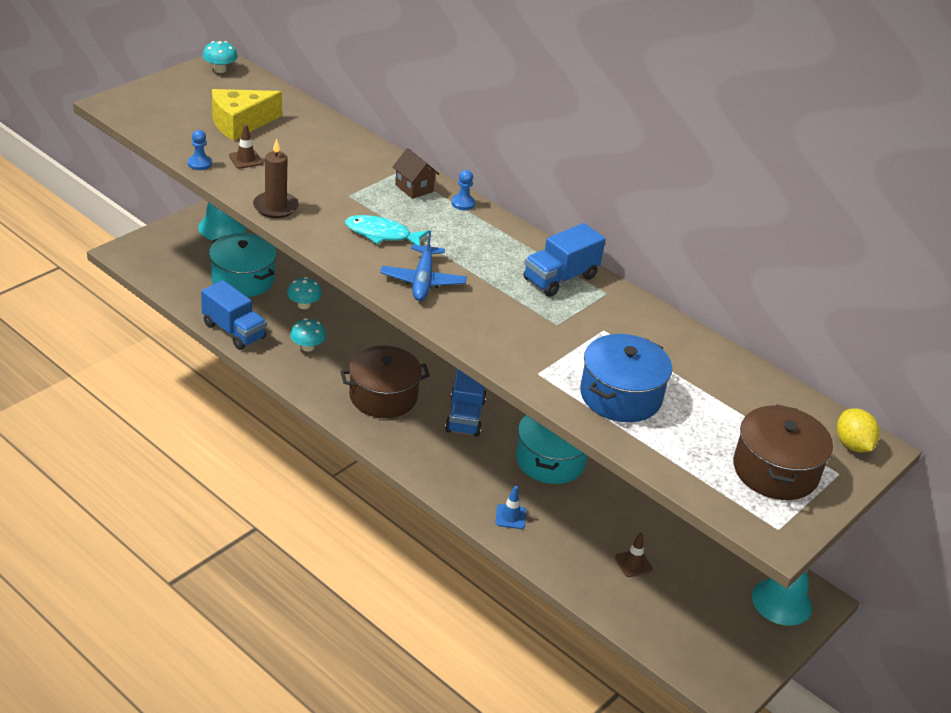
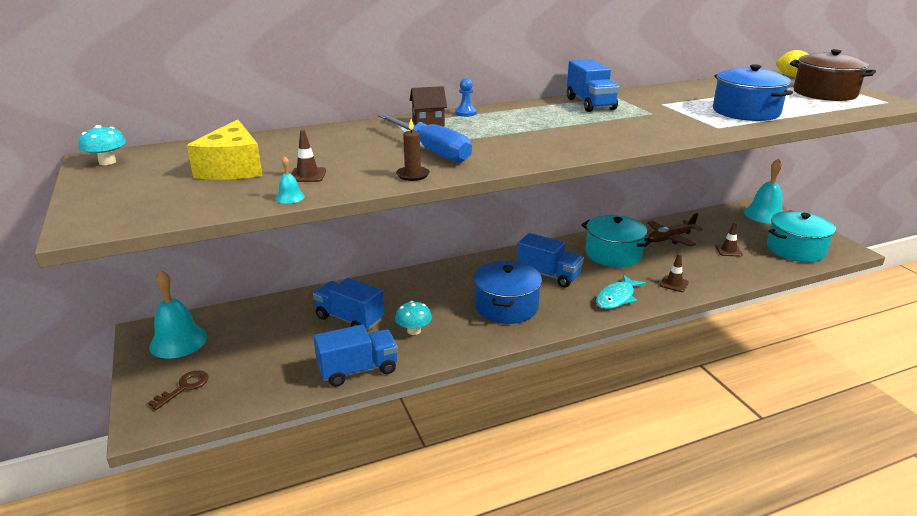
camera: 60 degrees left, 10 degrees down
blue pawn [188,130,212,170] -> turquoise bell [275,156,305,204]
turquoise pot [209,233,277,297] -> turquoise pot moved to [767,211,836,262]
brown candle [253,139,299,218] -> brown candle [396,119,430,181], size x0.66
turquoise mushroom [287,277,322,309] -> blue truck [313,278,384,330]
brown pot [341,346,430,418] -> blue pot [473,261,542,324]
turquoise fish [345,215,429,245] -> turquoise fish moved to [596,275,646,309]
blue plane [380,230,467,301] -> none
blue traffic cone [495,486,526,529] -> brown traffic cone [660,254,689,292]
none -> brown key [148,370,209,410]
none -> blue screwdriver [378,114,472,163]
none -> brown plane [647,213,703,247]

